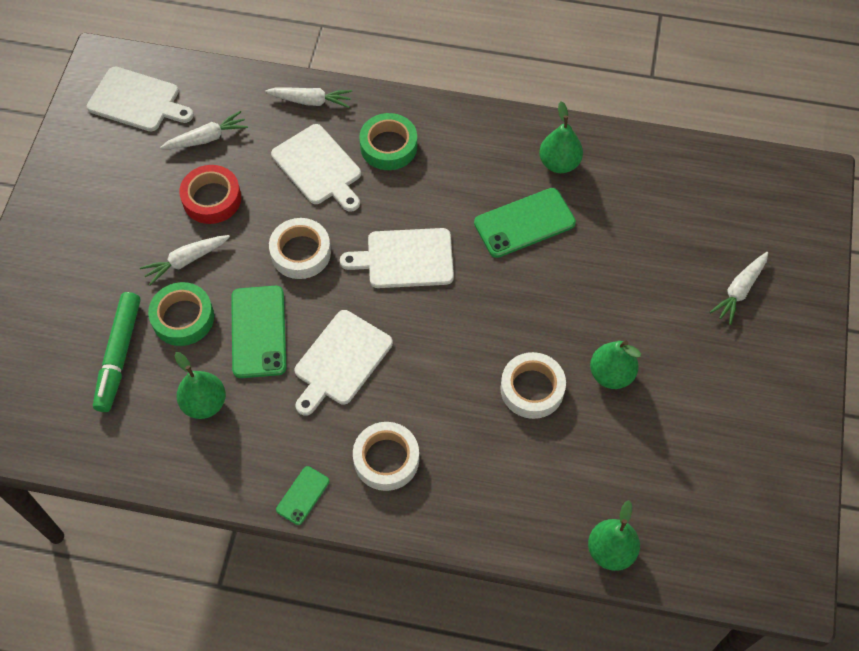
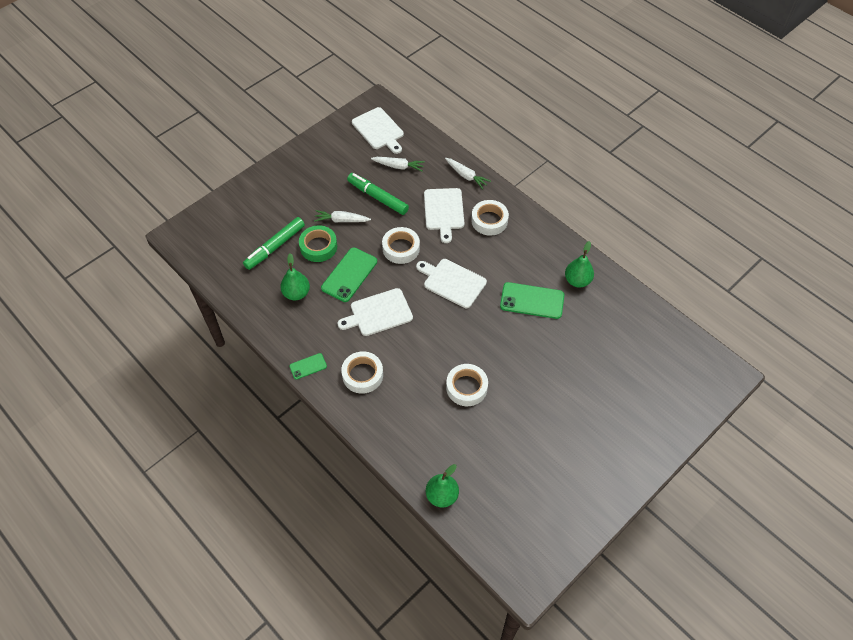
camera: 35 degrees right, 5 degrees down
red tape [179,165,241,224] -> green marker [347,173,409,215]
green tape [359,113,417,170] -> white tape [471,200,509,236]
green pear [590,341,641,389] -> none
white carrot [710,252,768,325] -> none

